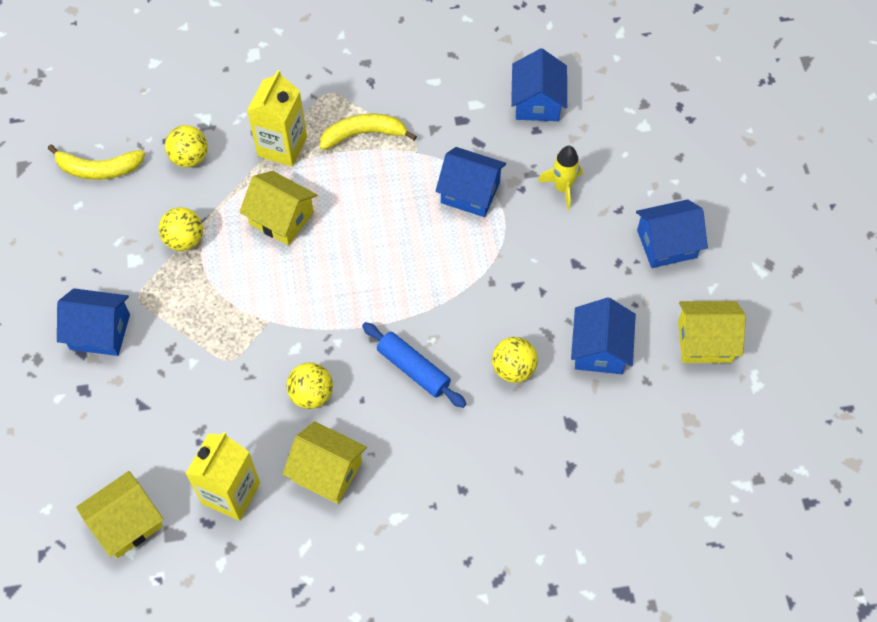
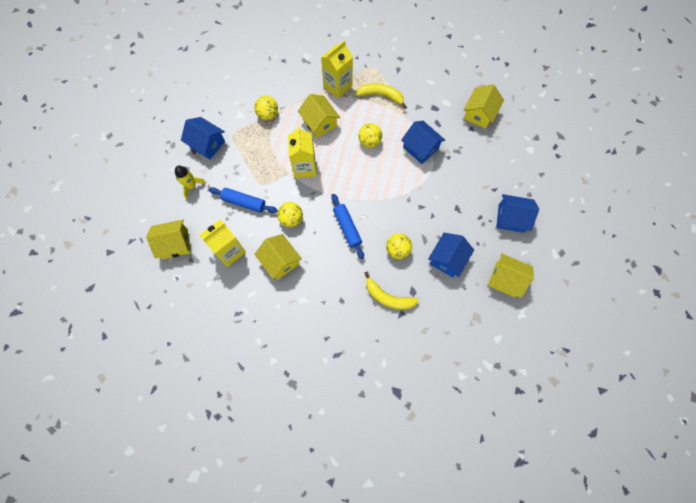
camera: 25 degrees right, 10 degrees up
yellow banana [48,144,145,180] -> yellow banana moved to [365,271,419,310]
yellow ball [165,125,208,168] -> yellow ball moved to [358,123,382,148]
blue house [511,48,567,121] -> yellow house [463,84,504,129]
yellow rocket [538,146,583,210] -> yellow rocket moved to [175,165,206,199]
none -> blue rolling pin [209,187,278,213]
none -> yellow carton [288,126,317,178]

